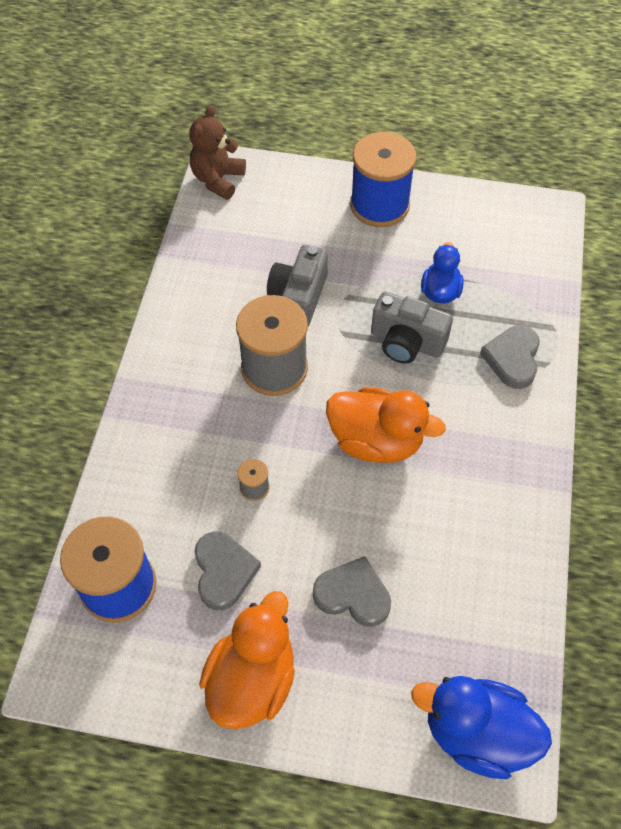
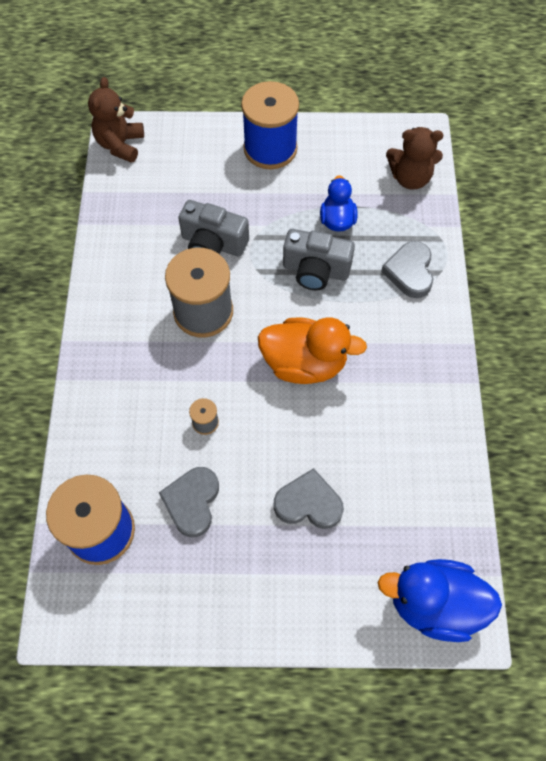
camera: 10 degrees left, 5 degrees up
grey heart [195,531,261,610] -> grey heart turned 150 degrees counterclockwise [159,467,219,537]
orange duck [199,591,295,729] -> none
grey camera [267,245,328,326] -> grey camera turned 75 degrees counterclockwise [179,200,249,257]
none -> brown teddy bear [386,127,443,190]

